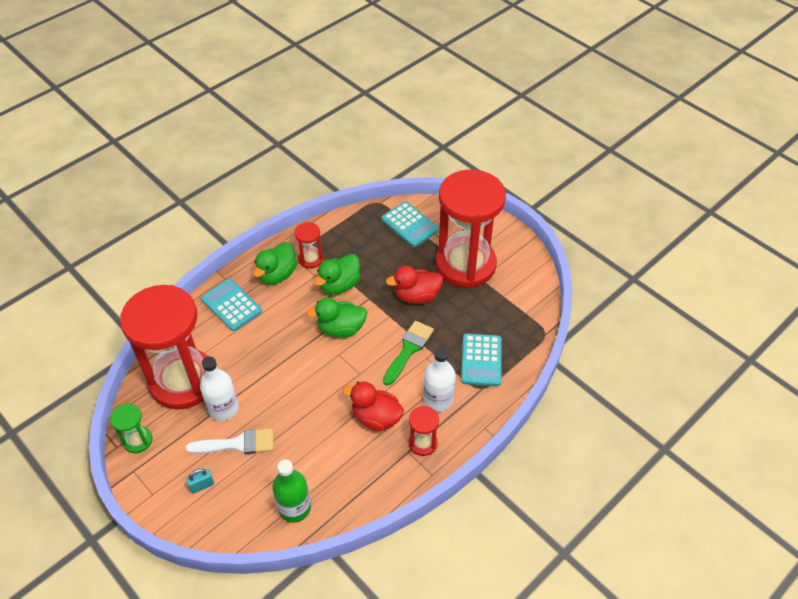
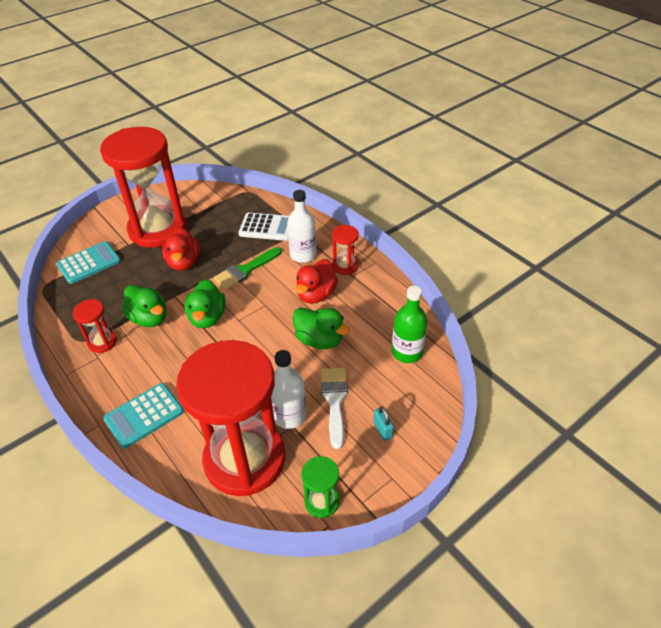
camera: 85 degrees left, 5 degrees down
green duck [253,242,297,284] -> green duck moved to [293,307,350,349]
green brush [383,321,434,386] -> green brush turned 75 degrees counterclockwise [214,247,281,290]
turquoise calculator [461,334,502,386] -> white calculator [238,213,289,241]

